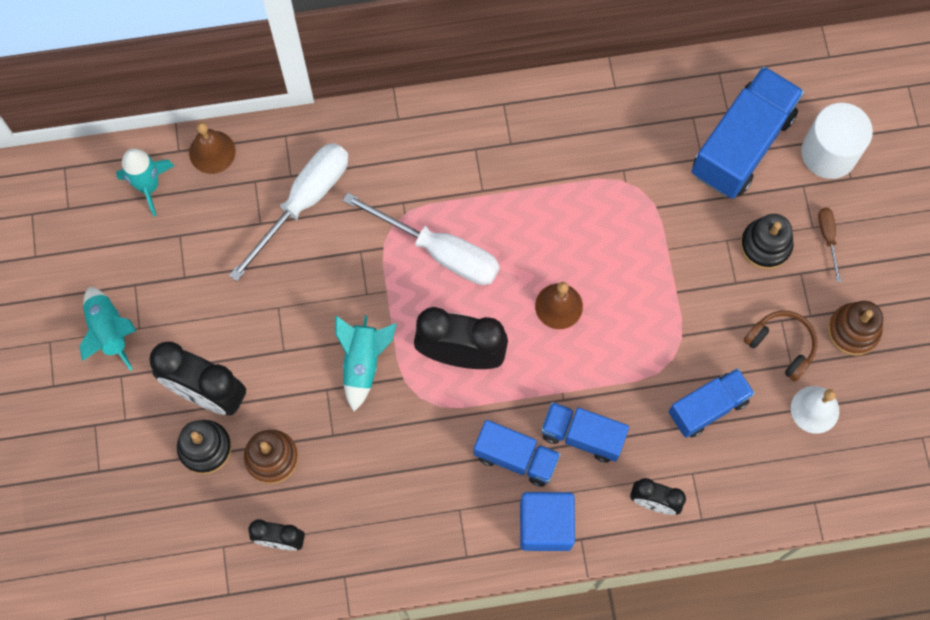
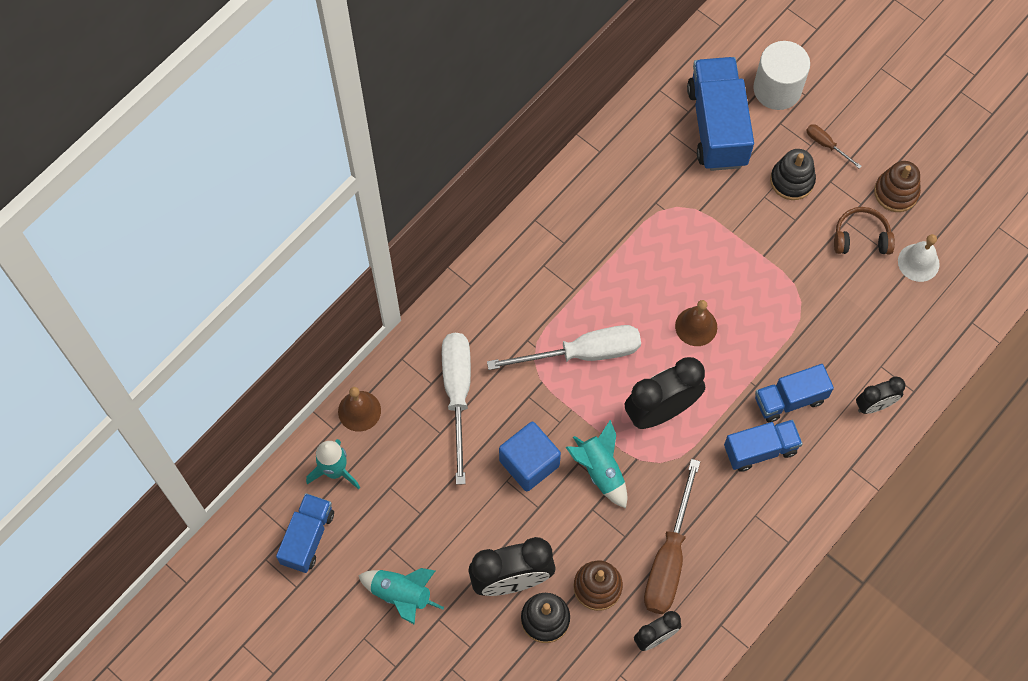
camera: 40 degrees left, 5 degrees down
blue cube [520,492,575,551] -> blue cube moved to [499,422,561,491]
blue truck [669,368,755,438] -> blue truck moved to [276,493,334,573]
none -> brown screwdriver [644,459,700,614]

